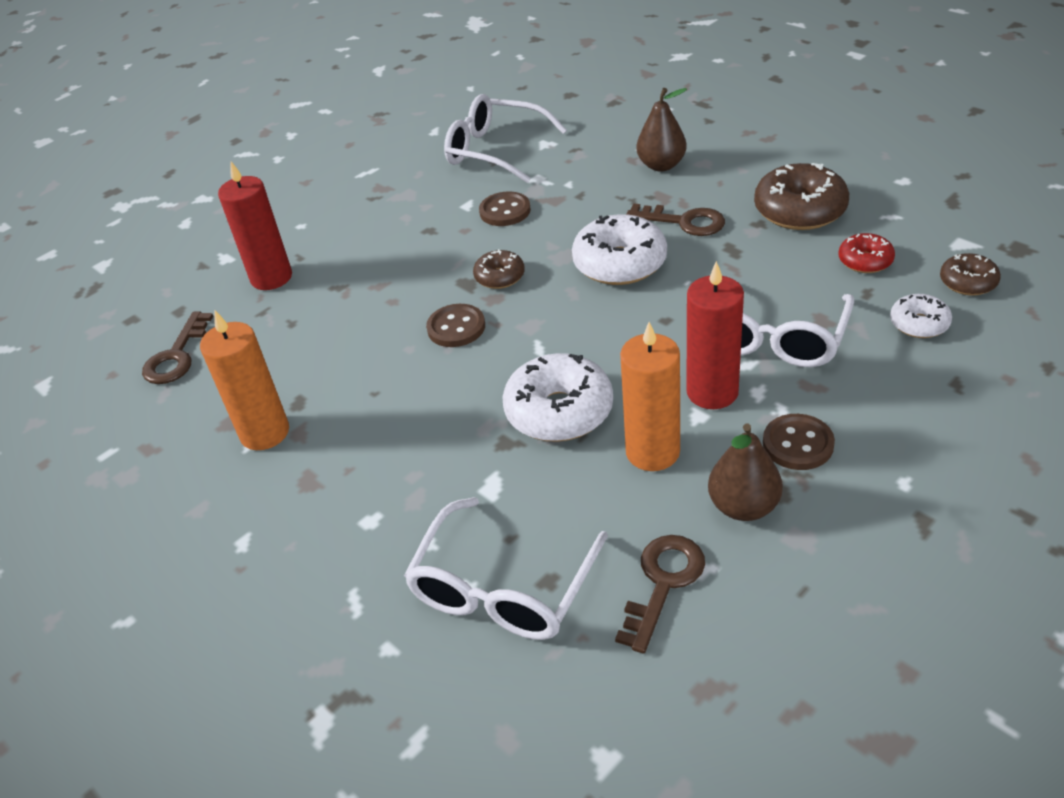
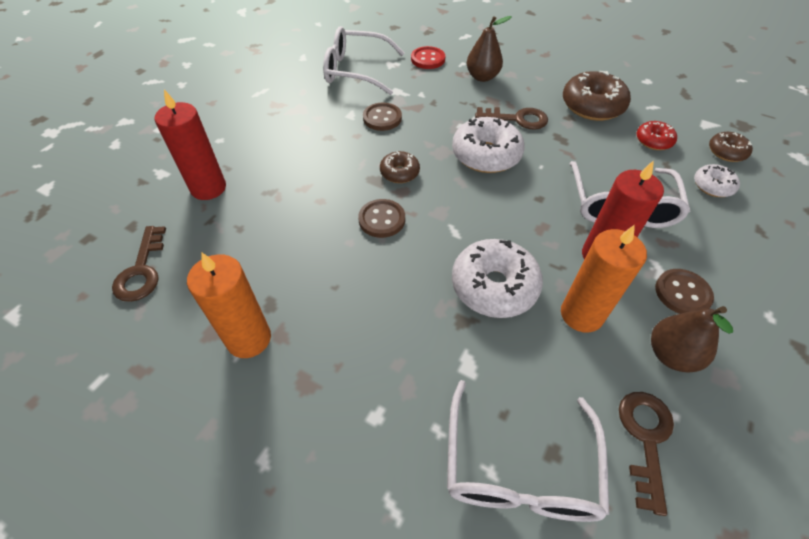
camera: 20 degrees left, 10 degrees up
none -> red button [411,46,445,69]

